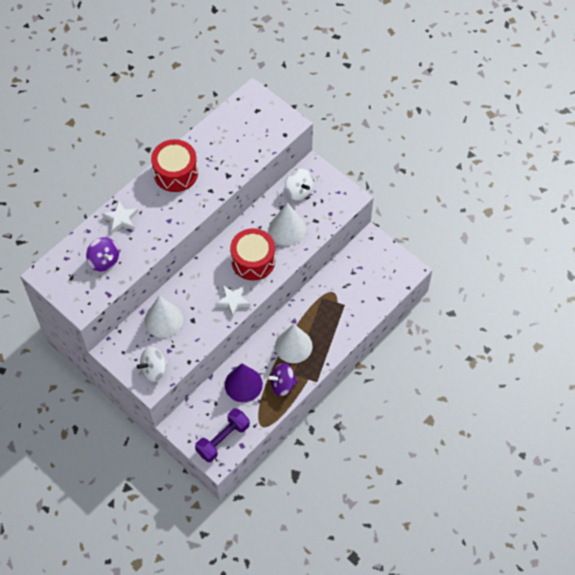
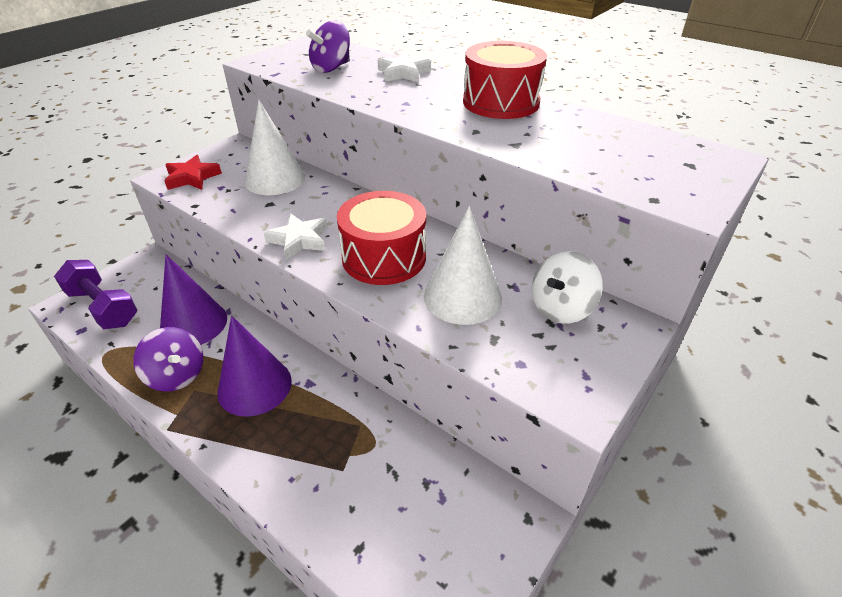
camera: 85 degrees right, 20 degrees down
white spinning top [137,347,168,382] -> red star [164,155,222,190]
purple spinning top [267,363,298,396] -> purple spinning top turned 150 degrees clockwise [133,327,203,392]
white cone [275,324,312,363] -> purple cone [217,316,292,417]

